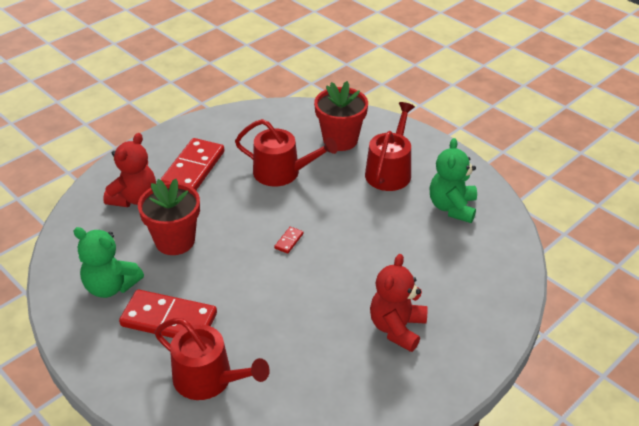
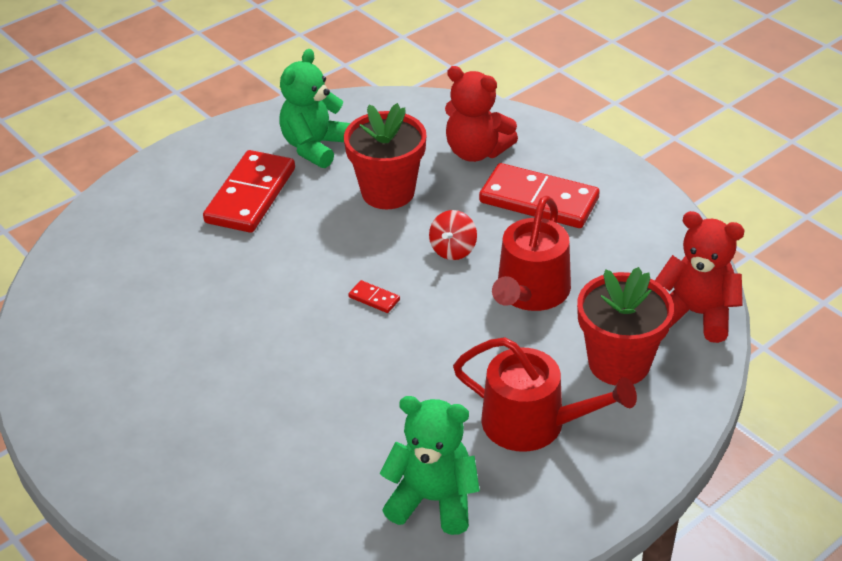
camera: 95 degrees right, 0 degrees up
red watering can [155,318,270,400] -> none
red teddy bear [370,254,428,352] -> red teddy bear moved to [655,211,745,343]
none -> red spinning top [429,210,477,260]

